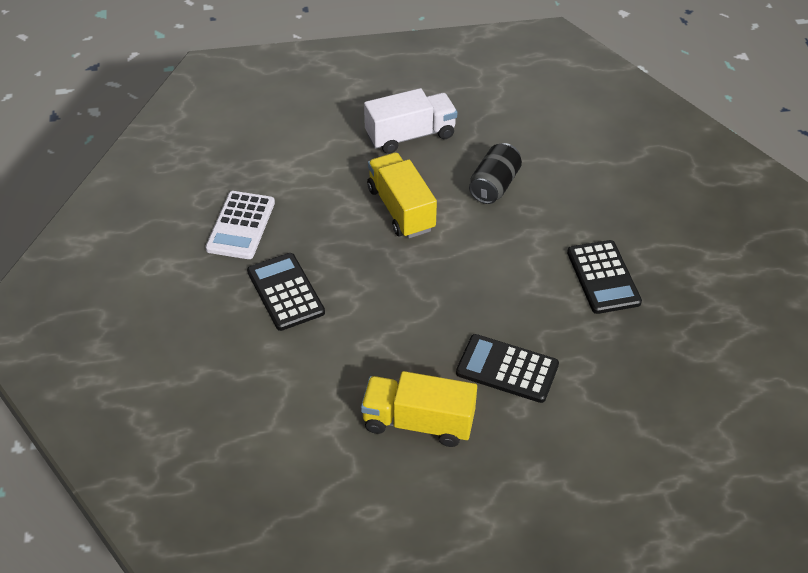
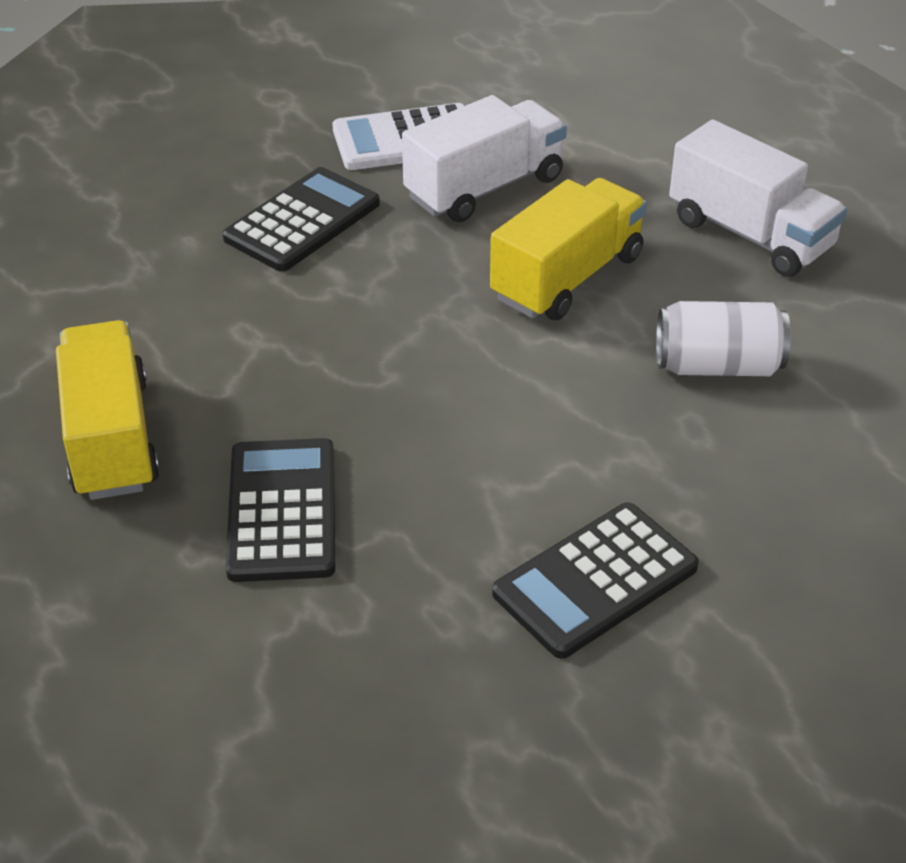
camera: 65 degrees right, 5 degrees down
black can [469,143,522,204] -> white can [656,301,791,376]
none -> white truck [402,95,567,222]

